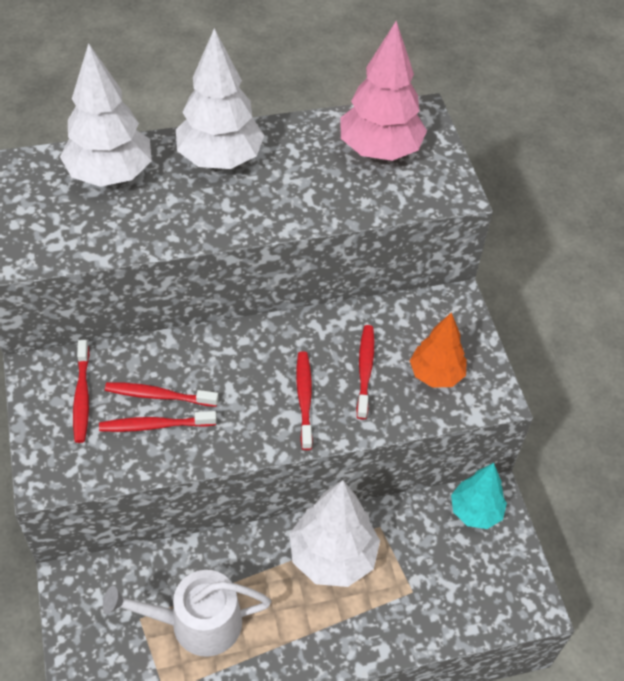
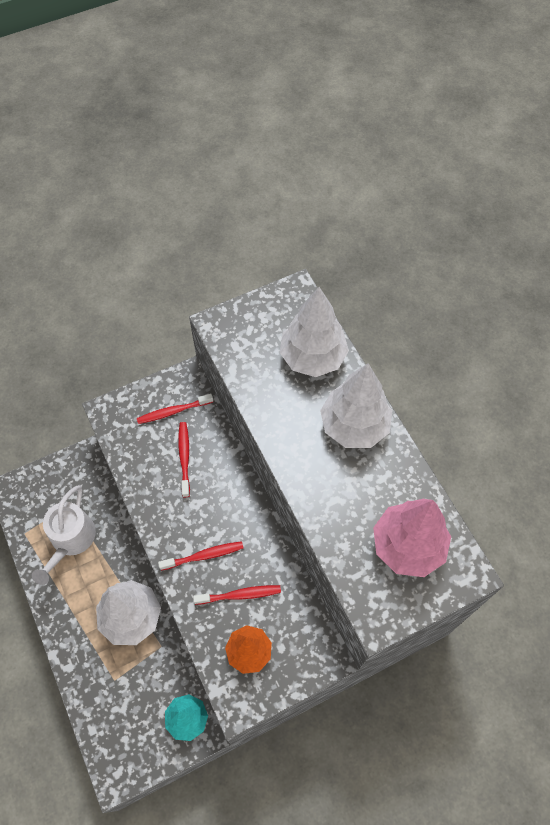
camera: 80 degrees right, 10 degrees up
red toothbrush [99,411,217,432] -> none
white watering can [103,570,271,657] -> white watering can turned 150 degrees counterclockwise [32,485,96,585]

